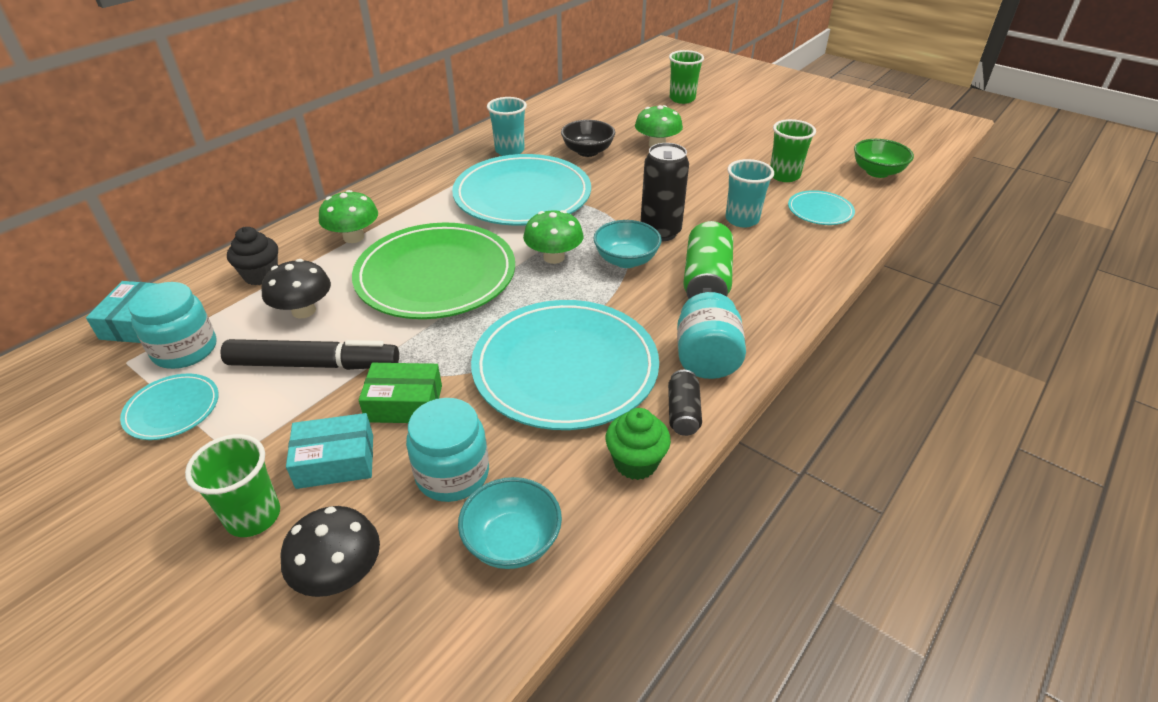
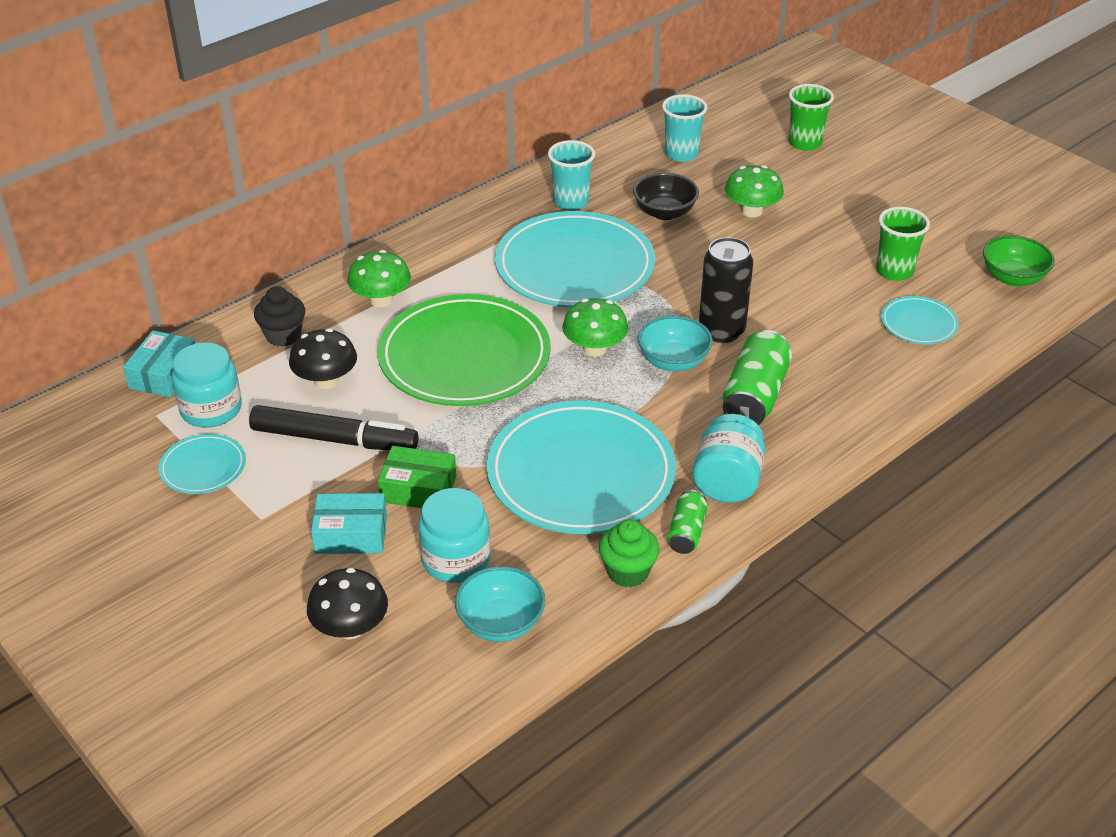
camera: 10 degrees right, 0 degrees up
green cup [185,434,280,537] -> none
black can [668,370,702,436] -> green can [667,490,707,554]
turquoise cup [725,159,774,227] -> turquoise cup moved to [662,94,707,162]

